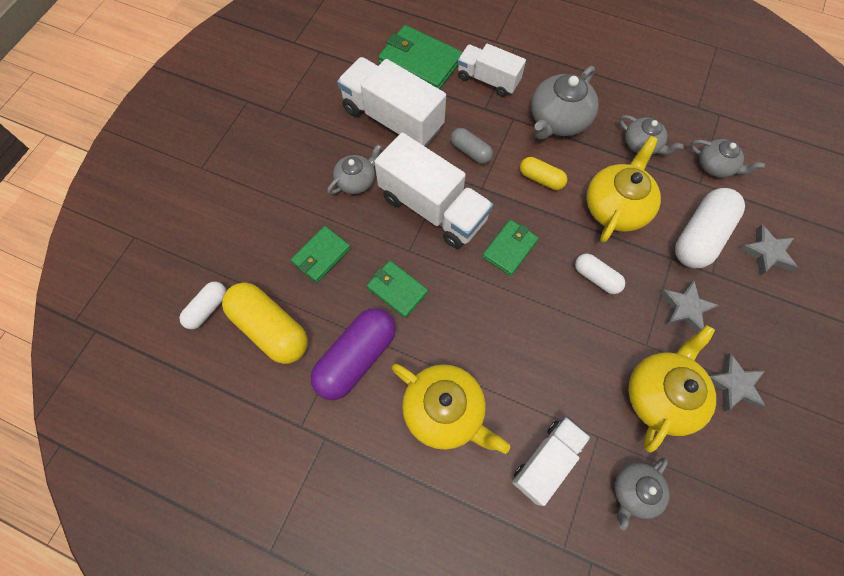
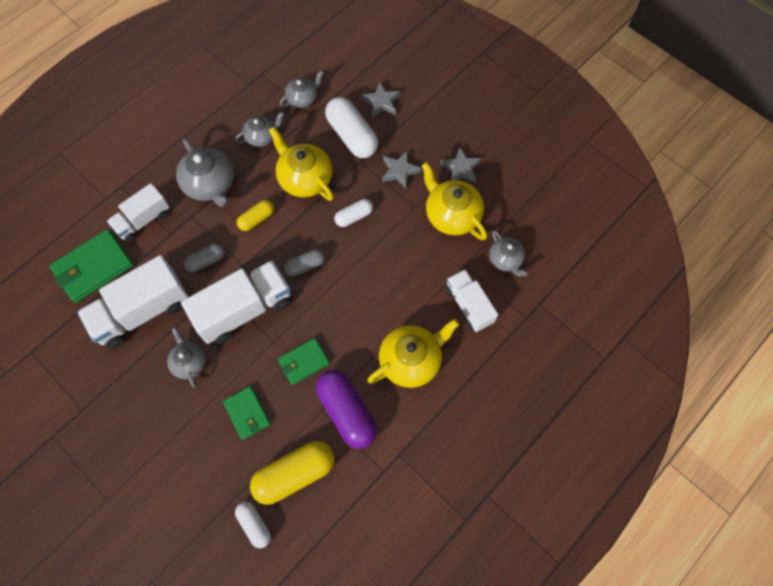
camera: 70 degrees left, 0 degrees up
green wallet [482,220,539,276] -> grey capsule [284,249,325,276]

